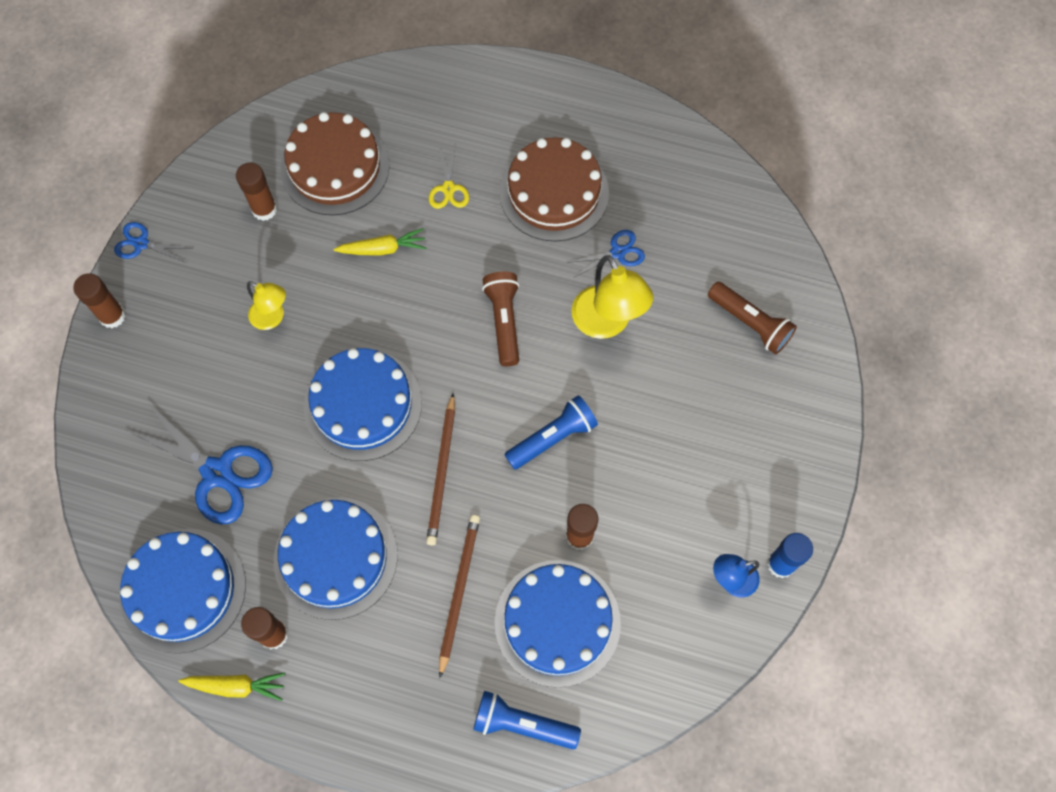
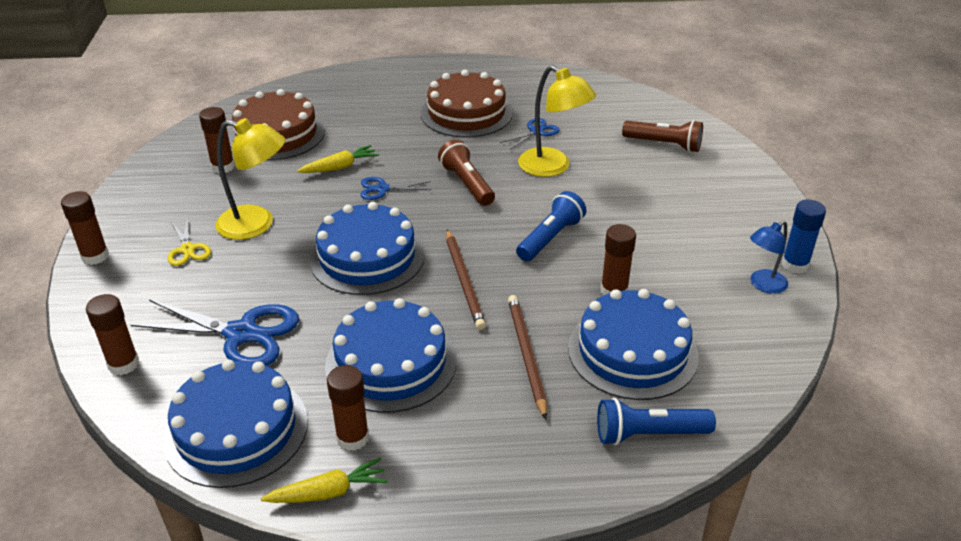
camera: 20 degrees left, 30 degrees down
blue scissors [114,222,193,263] -> blue scissors moved to [360,177,431,200]
yellow lamp [247,281,286,330] -> yellow lamp [216,118,285,240], size x1.66
yellow scissors [429,144,469,209] -> yellow scissors moved to [168,218,211,266]
none -> brown glue stick [86,294,139,375]

